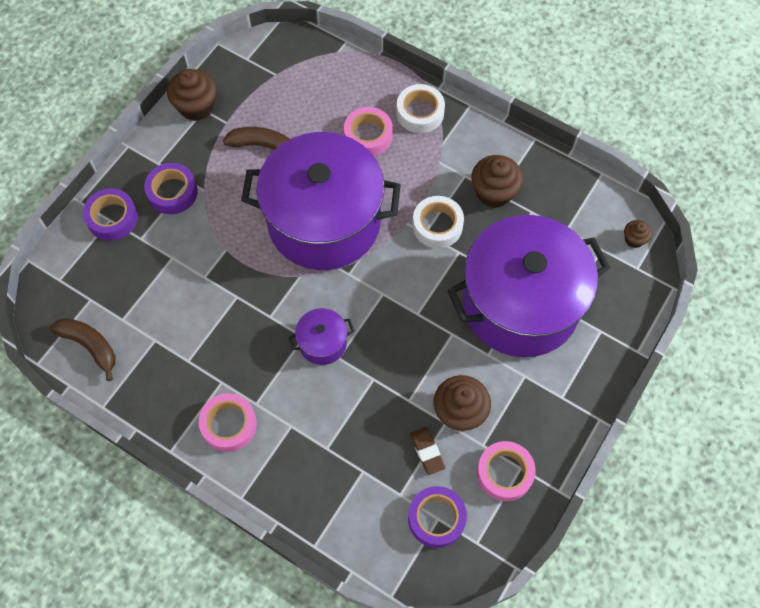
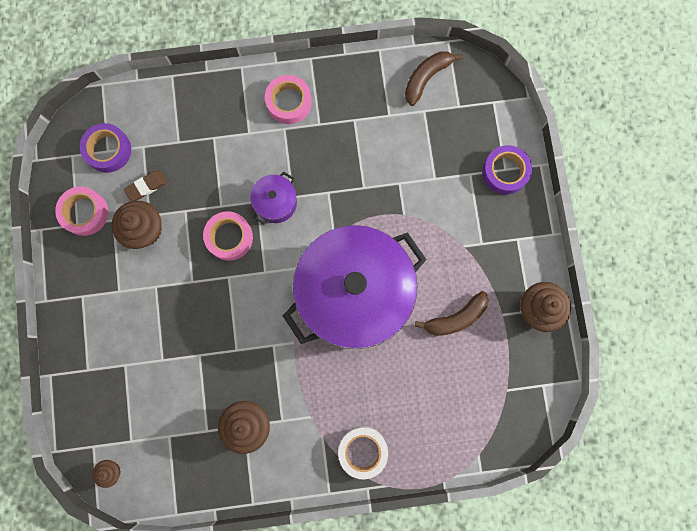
camera: 140 degrees right, 15 degrees up
brown banana [50,318,116,381] -> brown banana turned 135 degrees clockwise [405,51,463,106]
purple tape [144,163,198,214] -> none
pink tape [344,107,393,156] -> pink tape moved to [203,211,253,261]
brown eraser [410,427,445,475] -> brown eraser turned 60 degrees counterclockwise [124,171,167,201]
white tape [412,196,464,248] -> none
purple pot [447,215,611,357] -> none

